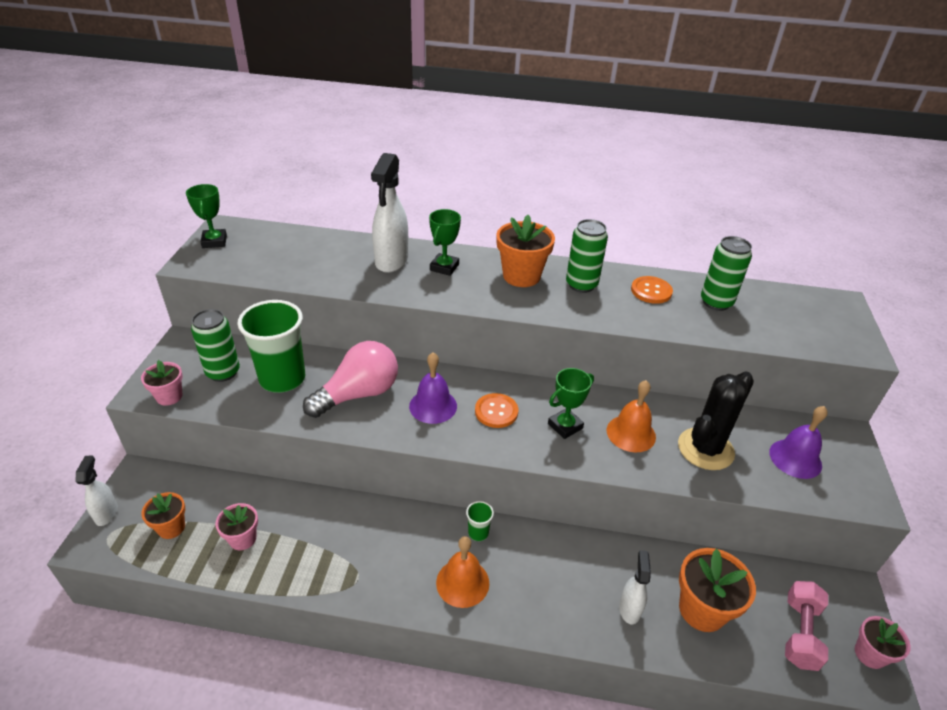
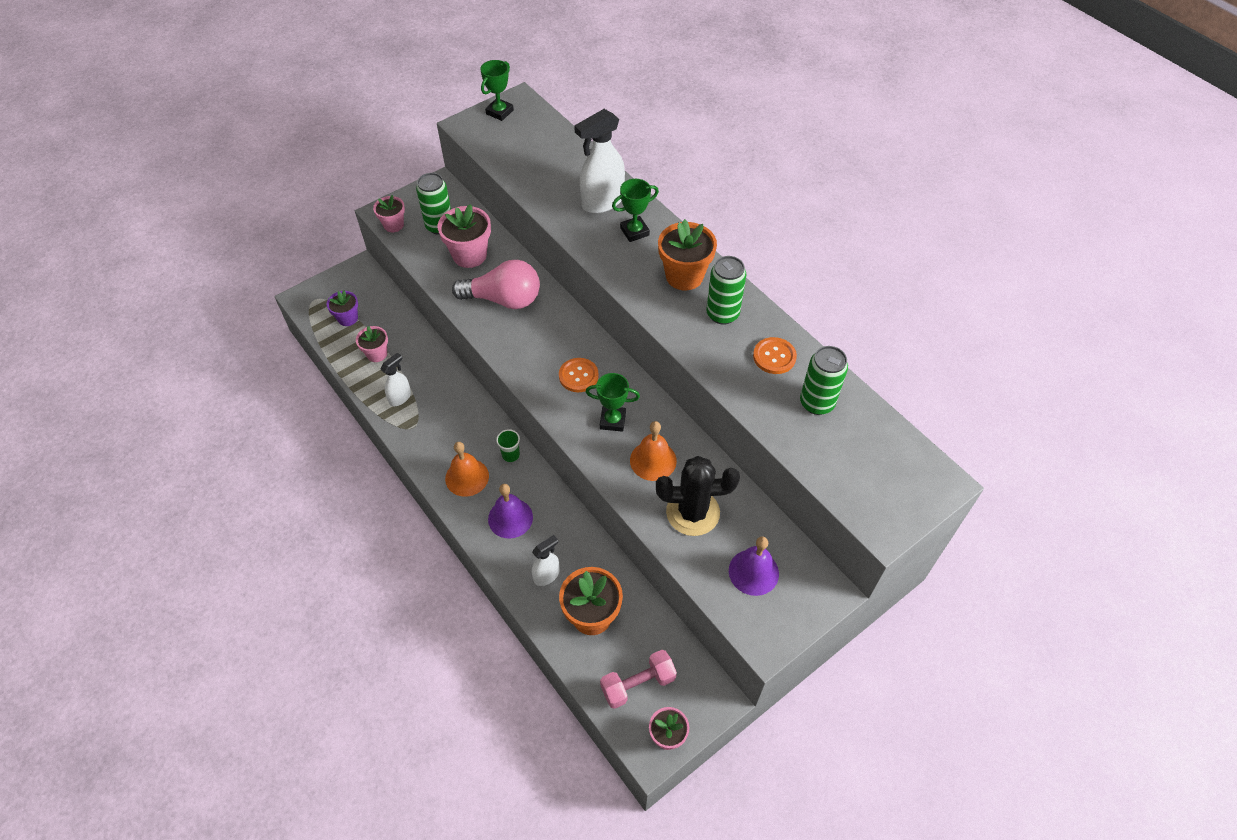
camera: 45 degrees right, 15 degrees up
white spray bottle [76,455,118,526] -> white spray bottle moved to [380,352,411,406]
orange flower pot [141,492,185,539] -> purple flower pot [327,290,358,326]
green cup [237,300,305,393] -> pink flower pot [438,204,491,268]
purple bell [409,352,457,424] -> purple bell moved to [488,484,533,539]

